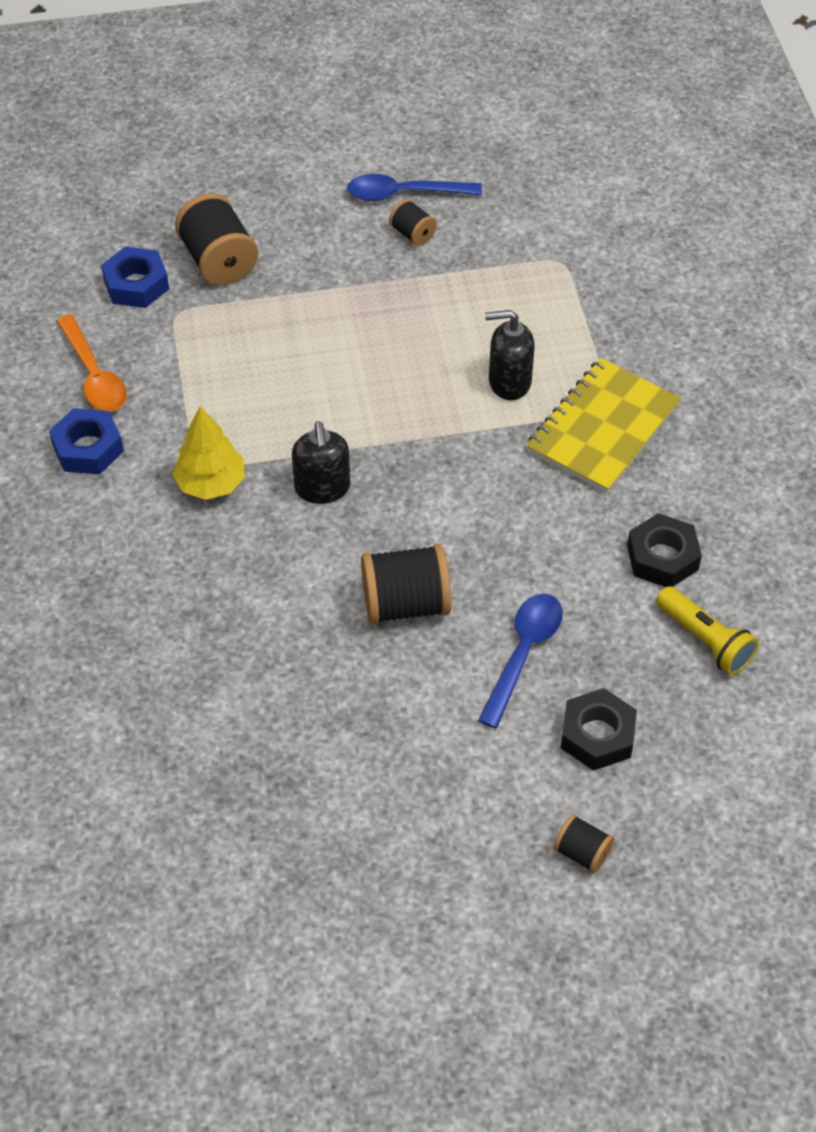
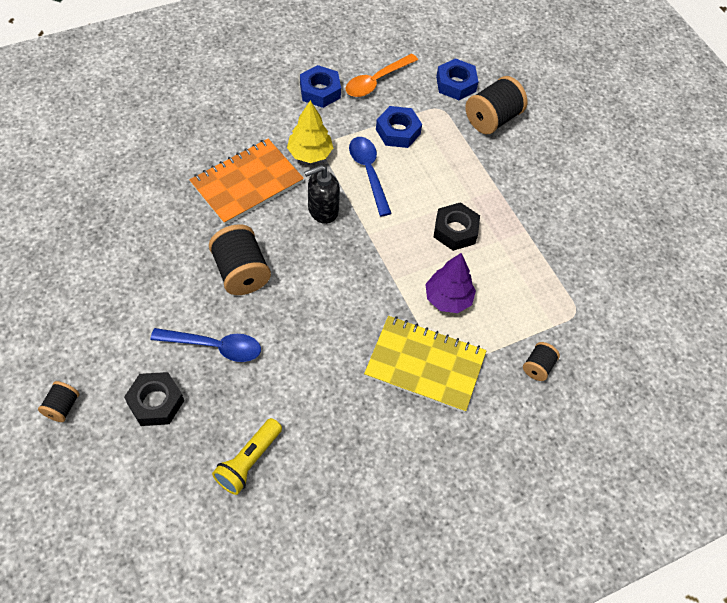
camera: 70 degrees right, 5 degrees up
blue spoon [347,174,482,201] -> blue spoon moved to [349,137,392,216]
black spool [389,199,437,246] -> black spool moved to [523,342,560,381]
black soap dispenser [485,310,535,400] -> purple tree [425,253,476,313]
black nut [627,513,702,587] -> black nut moved to [434,202,480,251]
none -> orange notebook [189,139,304,225]
none -> blue nut [376,106,422,148]

